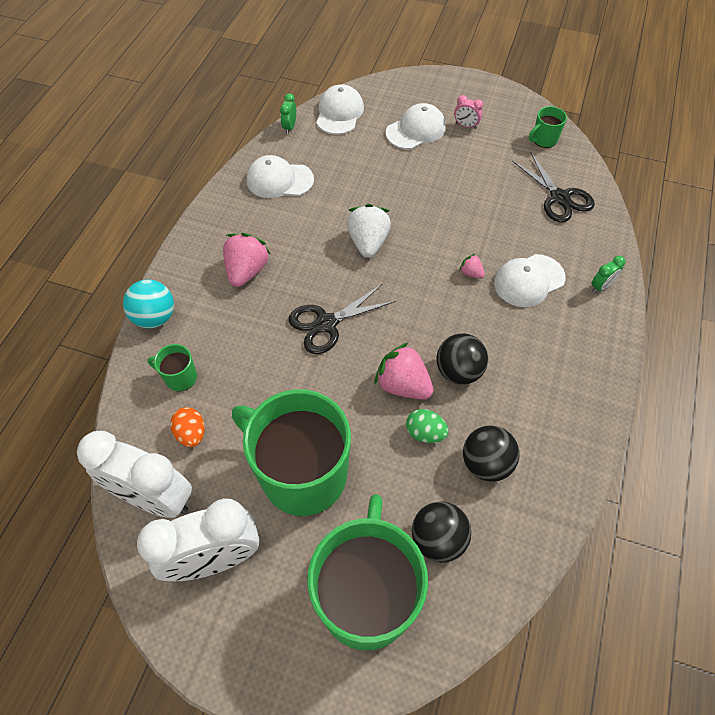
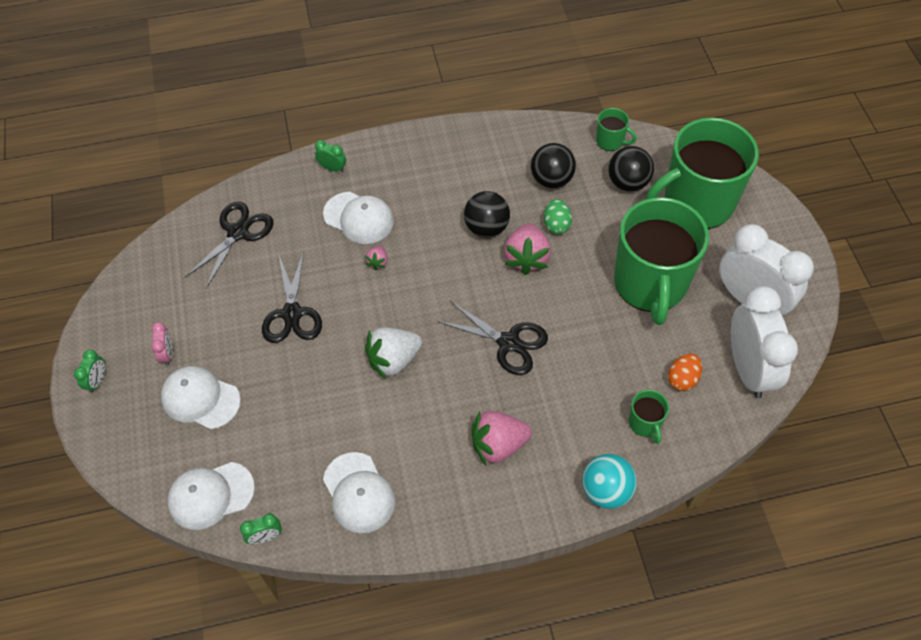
camera: 120 degrees left, 0 degrees up
green mug [529,106,567,148] -> green mug moved to [596,108,637,151]
none -> green clock [74,350,105,393]
none -> black scissors [262,251,322,343]

